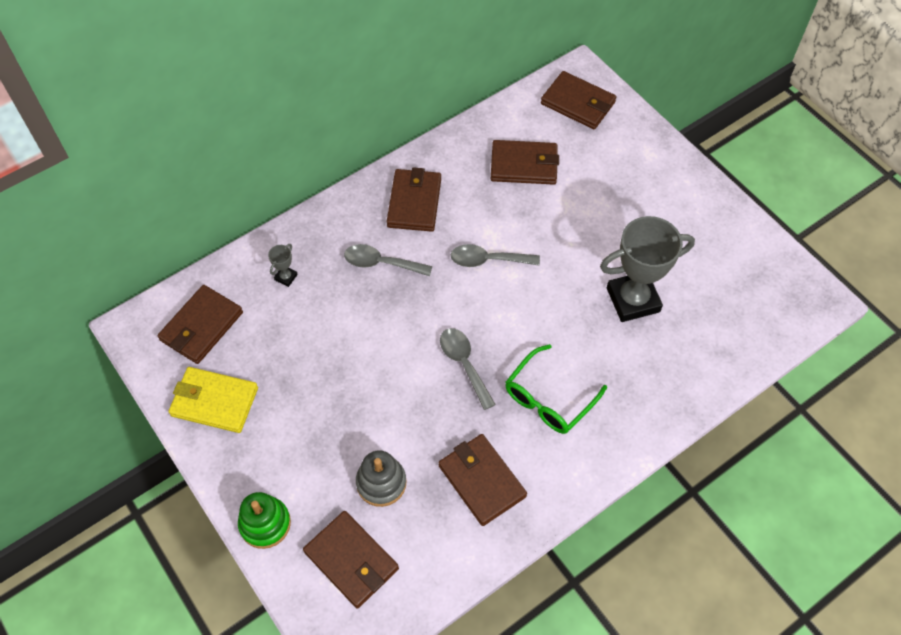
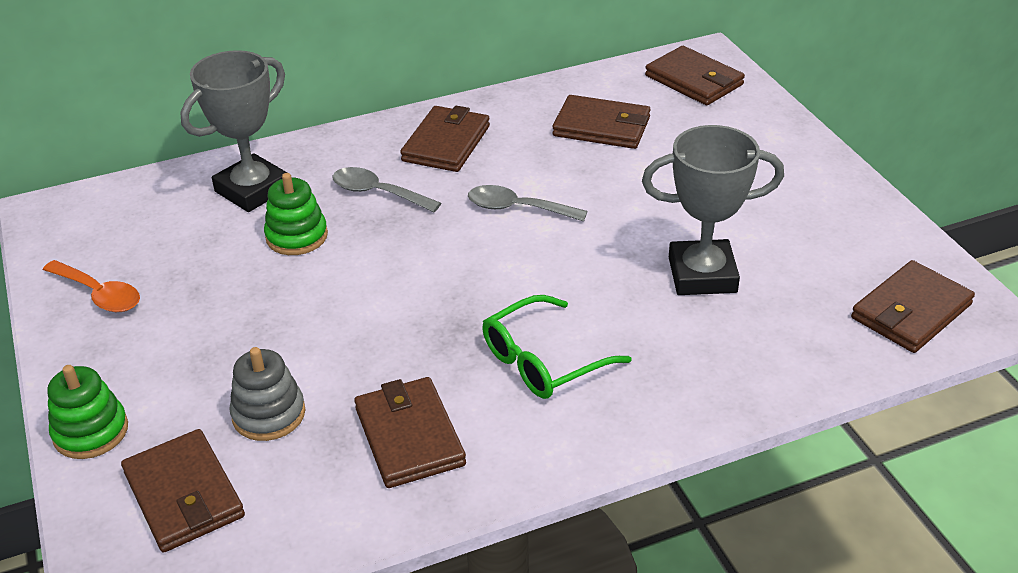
camera: 15 degrees right, 20 degrees down
brown wallet [157,285,243,364] -> brown wallet moved to [851,260,975,353]
yellow wallet [168,367,258,433] -> orange spoon [43,260,140,312]
grey trophy [268,244,298,287] -> grey trophy [180,50,287,212], size x2.45
grey spoon [440,328,496,410] -> none
none -> green stacking toy [264,173,328,255]

